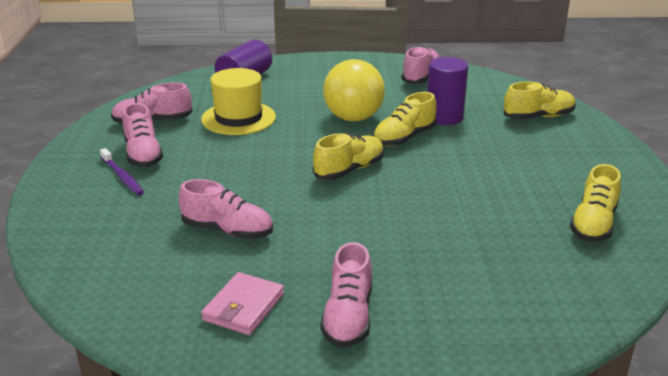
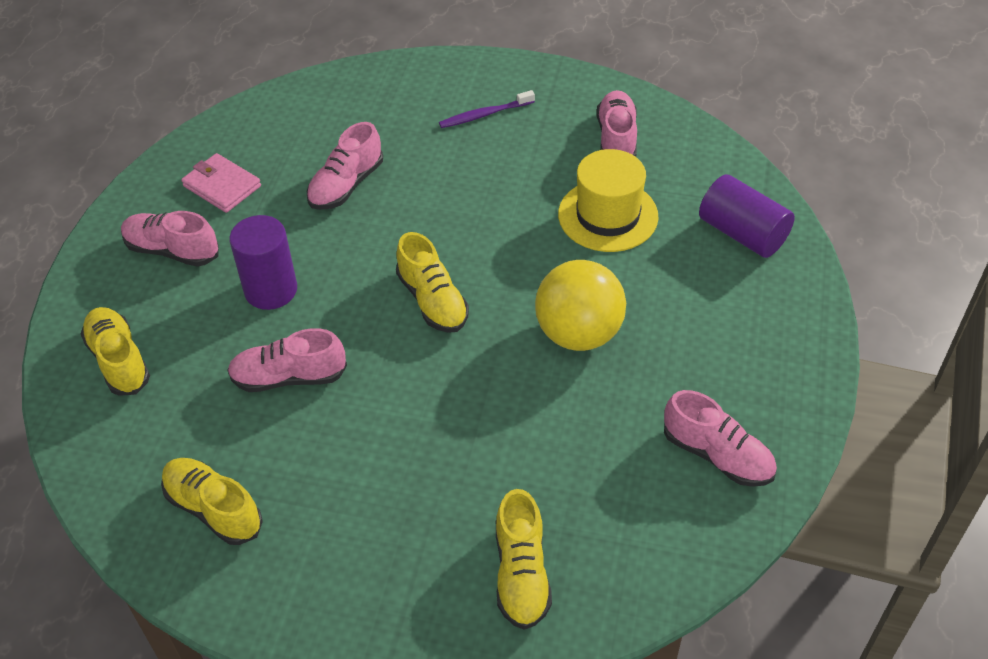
camera: 105 degrees right, 20 degrees up
pink shoe [123,103,163,167] -> pink shoe moved to [227,328,347,392]
yellow shoe [373,92,437,146] -> yellow shoe moved to [81,307,150,396]
purple cylinder [427,57,468,125] -> purple cylinder moved to [229,215,297,310]

